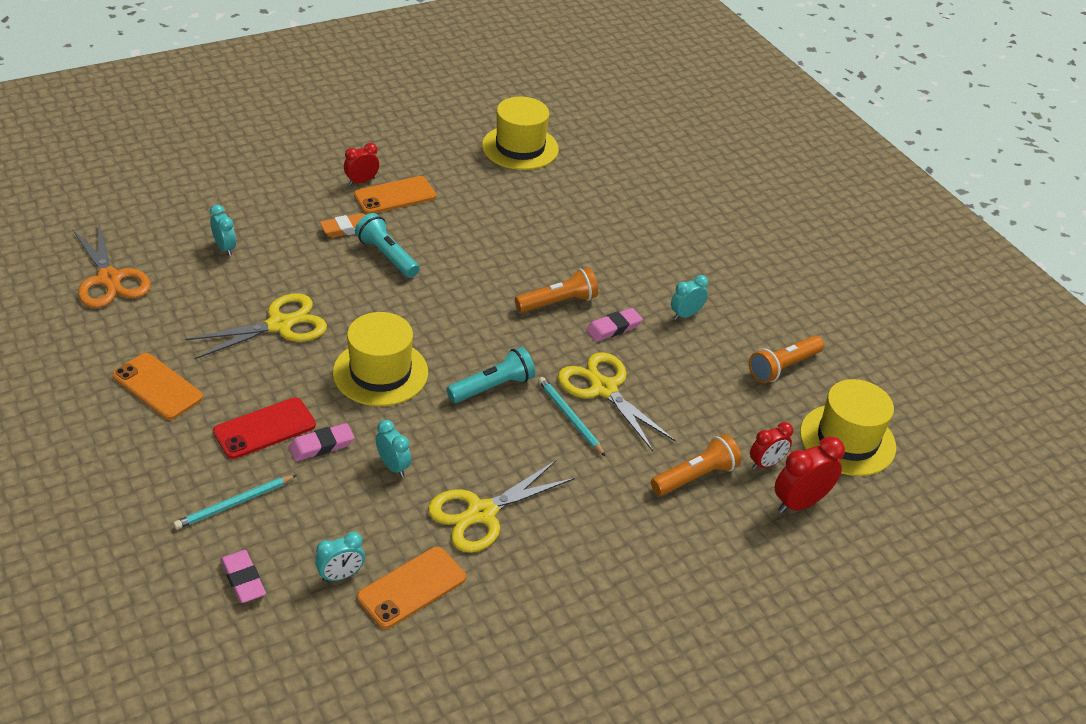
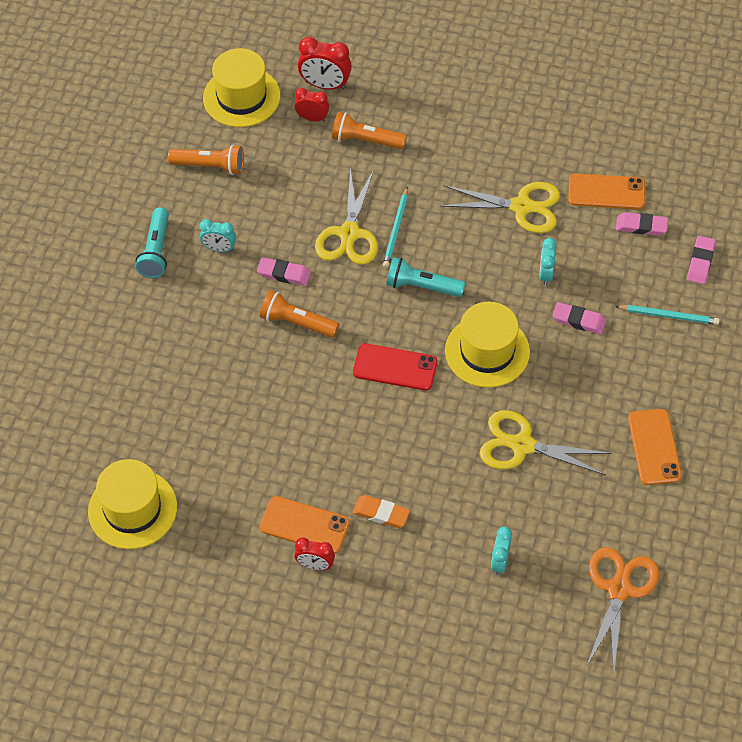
camera: 130 degrees left, 15 degrees up
red phone [213,397,316,459] -> red phone moved to [353,343,438,391]
turquoise clock [315,532,365,582] -> pink eraser [616,212,668,236]
turquoise flashlight [355,213,420,278] -> turquoise flashlight moved to [136,207,169,278]

